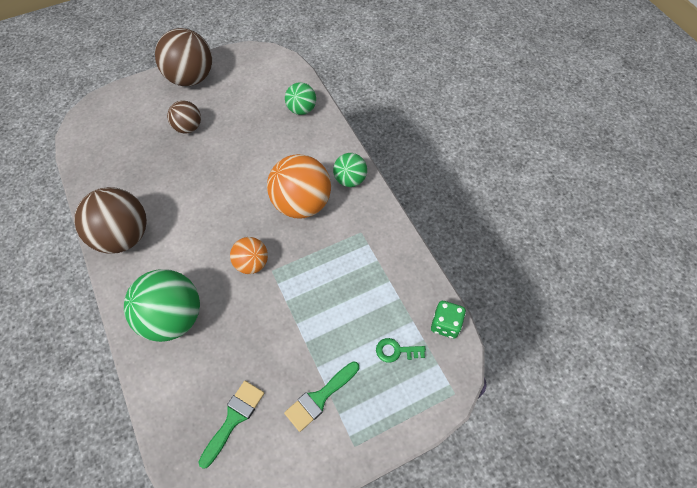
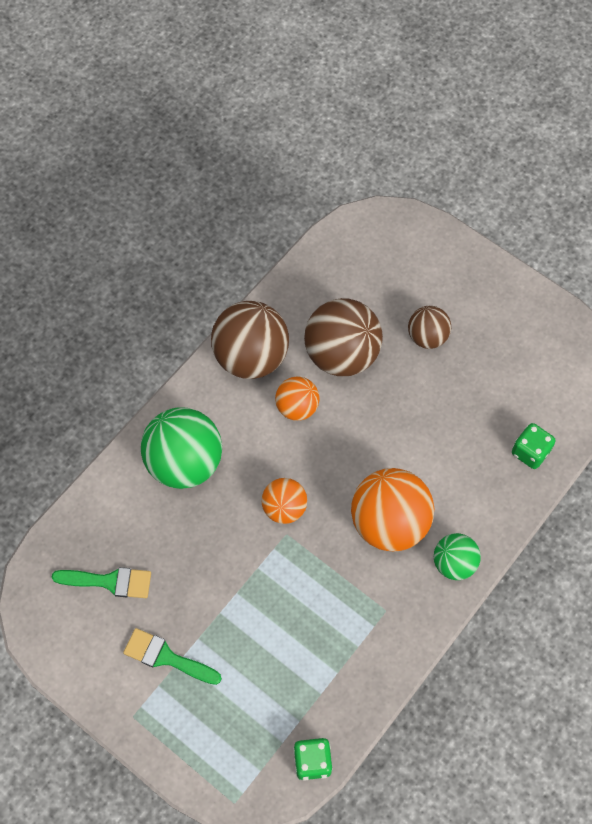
camera: 65 degrees right, 5 degrees up
brown ball [155,28,212,86] -> brown ball moved to [304,298,383,376]
green ball [285,82,316,115] -> green dice [512,423,555,469]
green key [376,338,426,363] -> none
none -> orange ball [275,376,320,421]

